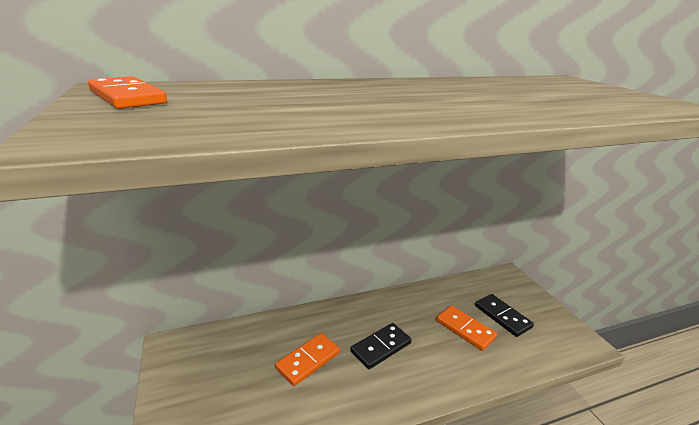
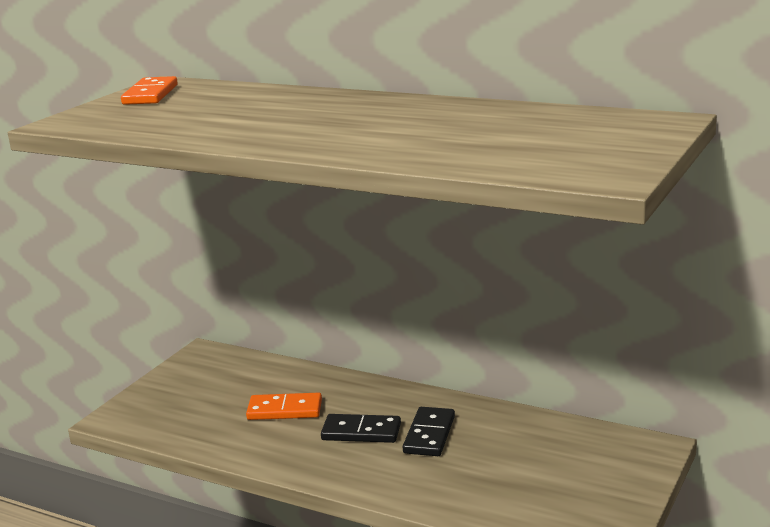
camera: 50 degrees right, 5 degrees down
orange domino [436,305,497,351] -> none
black domino [475,294,534,337] -> black domino moved to [403,407,455,456]

